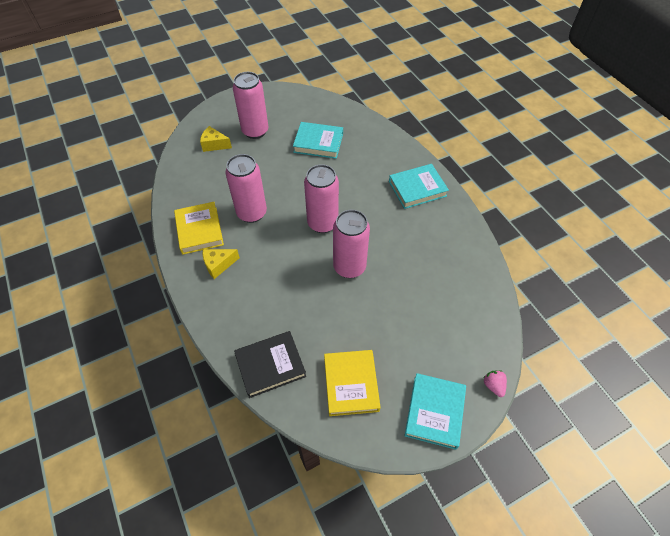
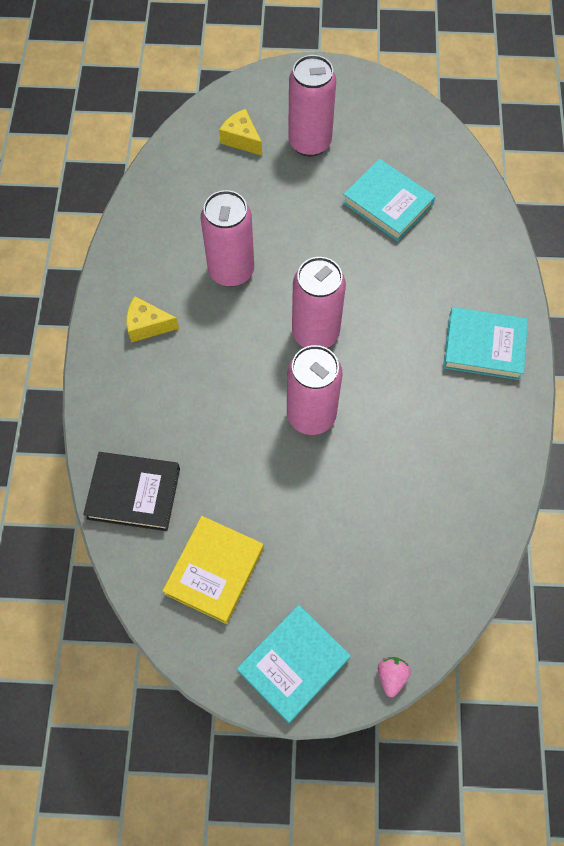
camera: 30 degrees right, 10 degrees up
yellow book [174,202,224,254] -> none

